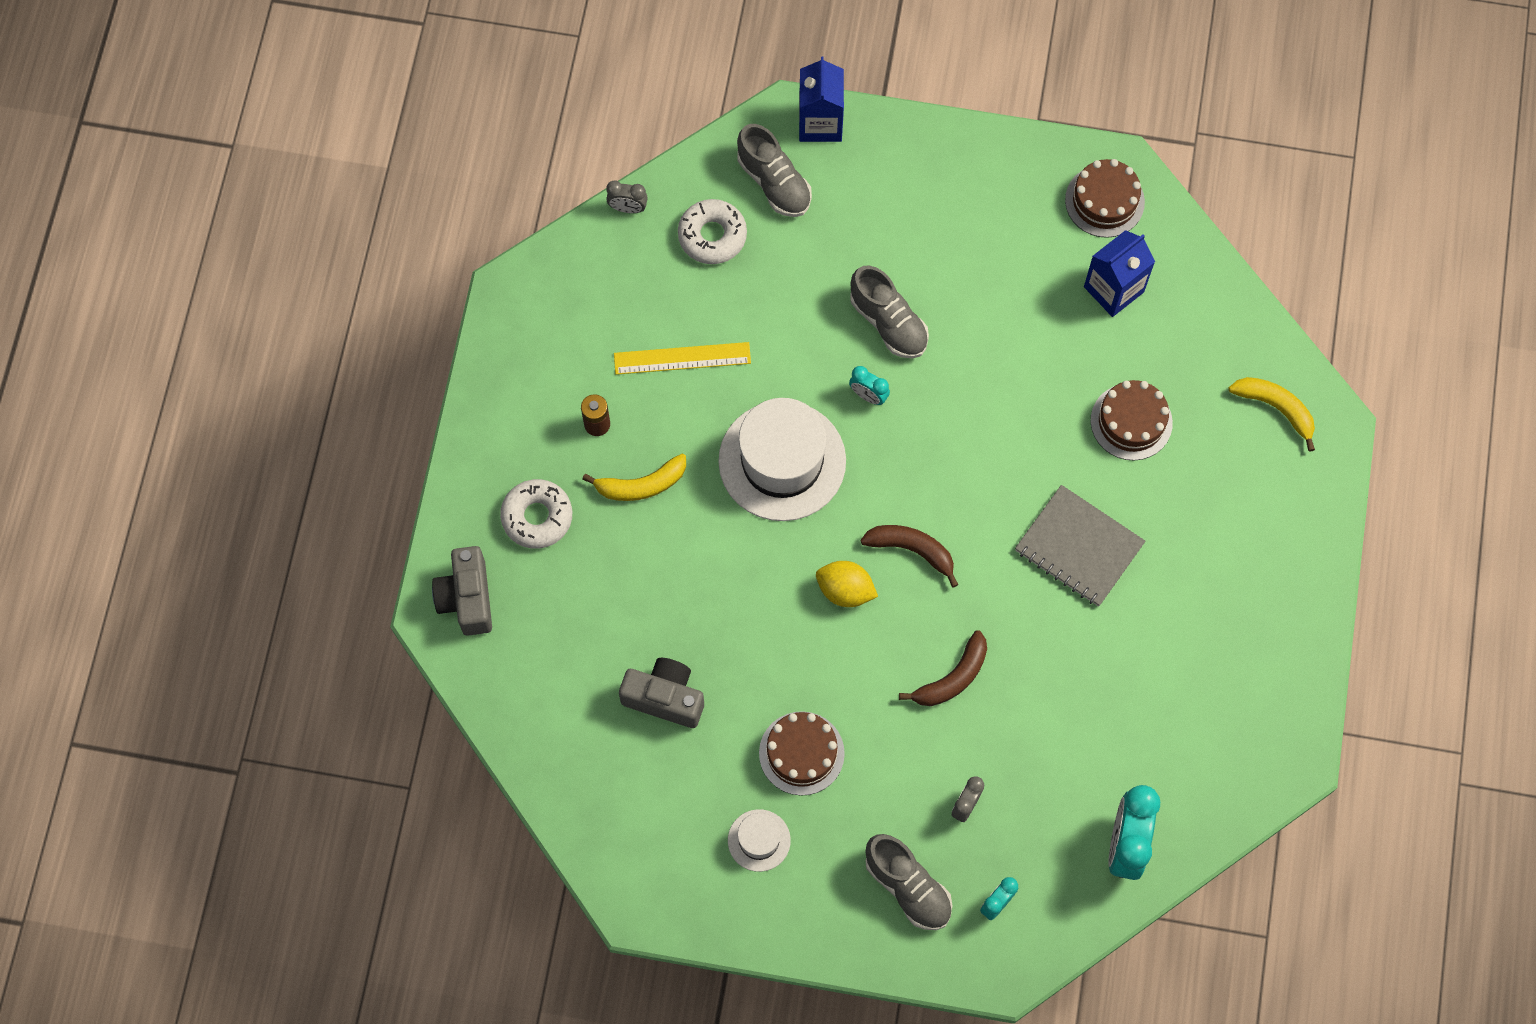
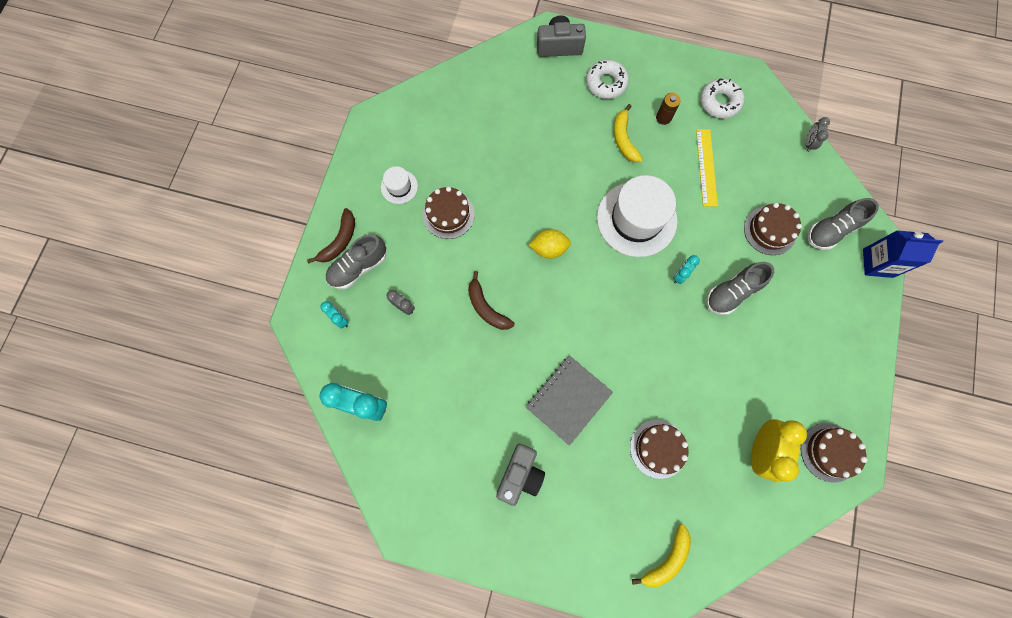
camera: 95 degrees right, 5 degrees up
grey camera [619,658,704,728] -> grey camera moved to [496,444,545,506]
white donut [678,199,747,264] -> white donut moved to [700,79,744,119]
yellow lemon [816,561,878,607] -> yellow lemon turned 60 degrees clockwise [529,229,571,259]
brown banana [861,525,959,588] -> brown banana moved to [307,208,355,264]
blue carton [1084,230,1155,317] -> yellow clock [751,419,807,482]
none -> brown cake [744,203,802,255]

